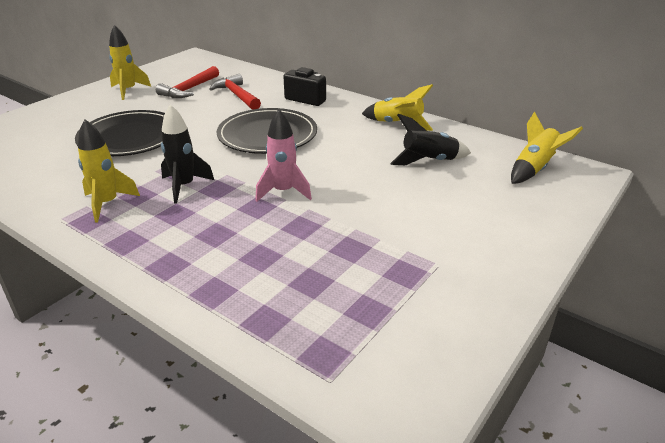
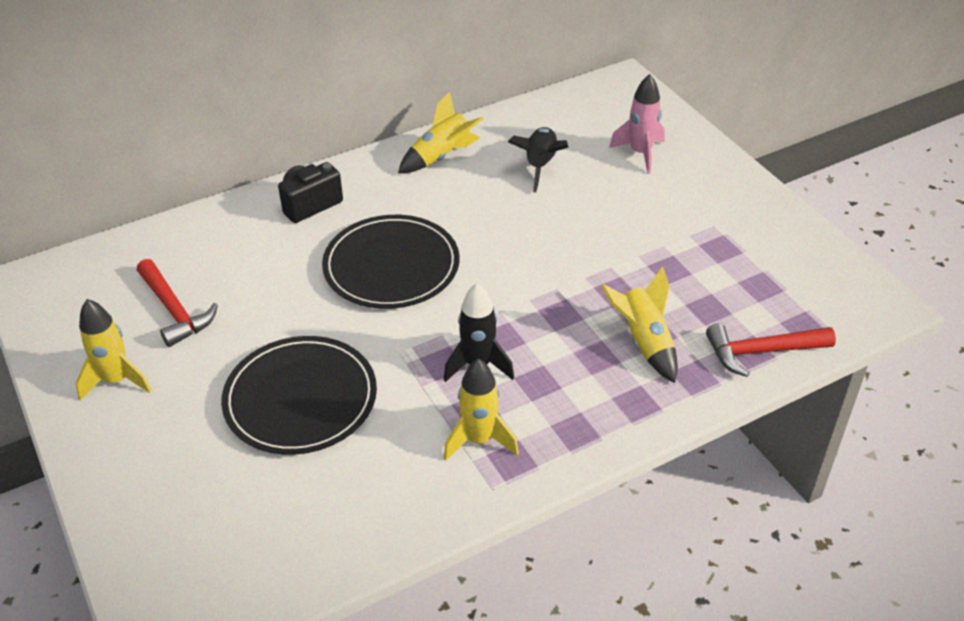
camera: 65 degrees left, 10 degrees up
red hammer [209,74,261,109] -> red hammer moved to [706,323,836,377]
pink rocket [255,109,312,202] -> pink rocket moved to [609,74,665,174]
yellow rocket [511,112,583,184] -> yellow rocket moved to [601,267,678,383]

